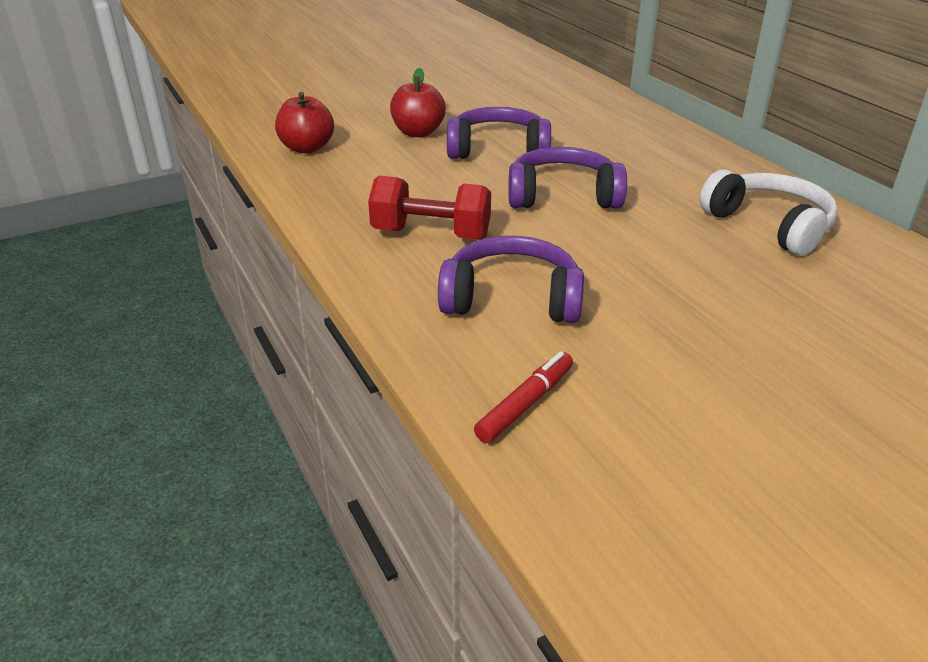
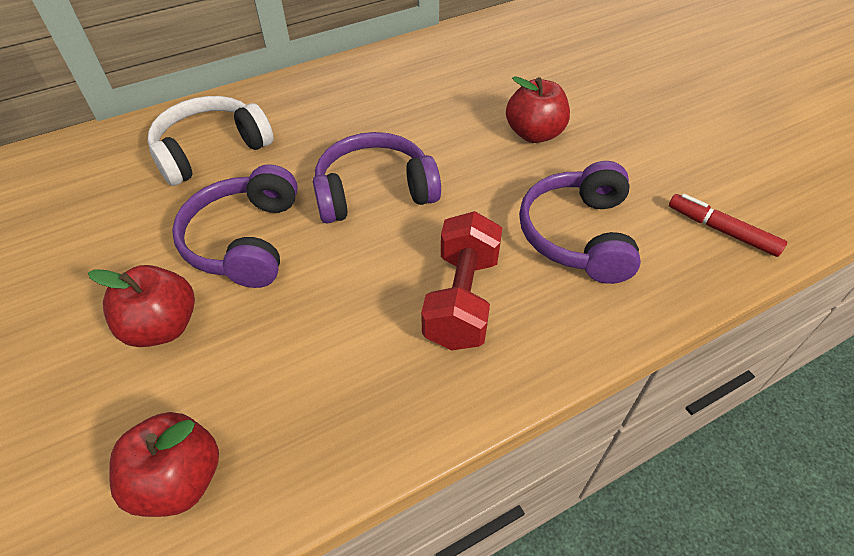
camera: 90 degrees left, 15 degrees up
purple headphones [508,147,627,209] -> purple headphones turned 75 degrees clockwise [313,132,441,224]
white headphones [700,169,838,256] -> white headphones moved to [148,96,274,186]
none -> red apple [506,76,570,143]

